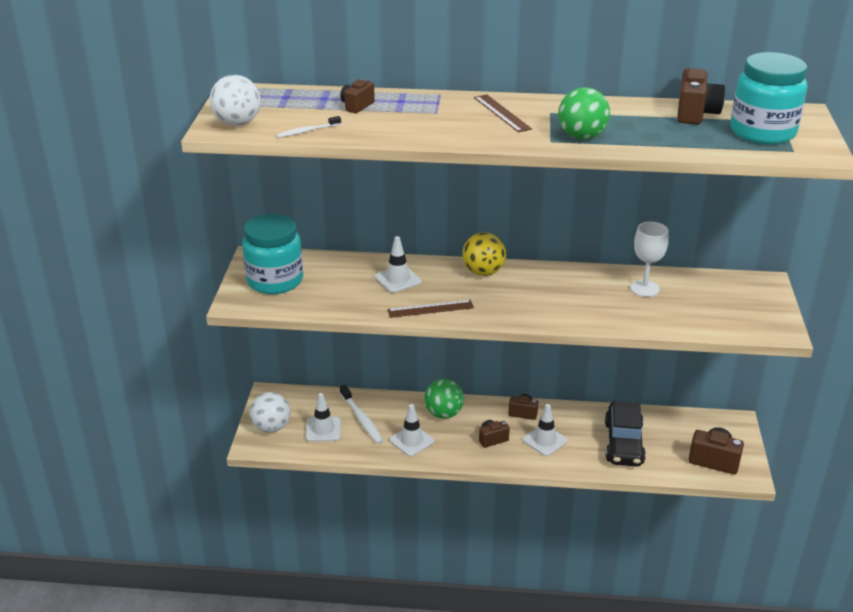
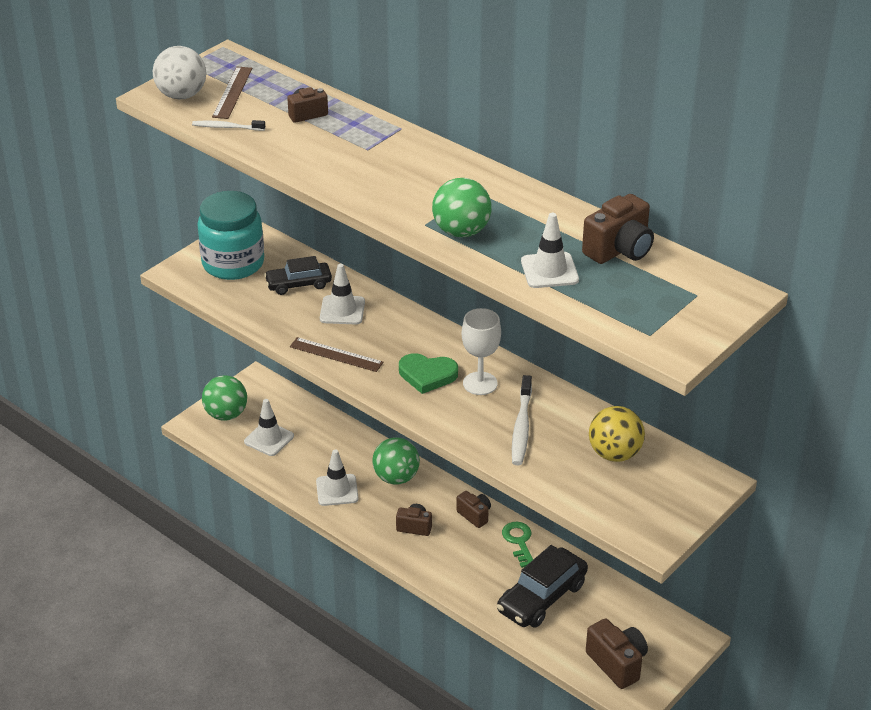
camera: 35 degrees right, 5 degrees up
white ball [250,392,290,433] -> green ball [202,375,247,421]
white toothbrush [340,385,384,444] -> white toothbrush moved to [512,375,532,465]
yellow ball [462,232,506,276] -> yellow ball moved to [589,406,645,462]
brown ruler [474,94,532,132] -> brown ruler moved to [212,66,252,119]
white traffic cone [523,404,568,456] -> white traffic cone moved to [521,213,579,288]
white goblet [630,222,669,297] -> white goblet moved to [462,308,501,395]
turquoise jar [730,52,807,145] -> none
none -> black car [264,256,332,295]
none -> green heart [399,353,458,394]
none -> green key [502,522,533,568]

